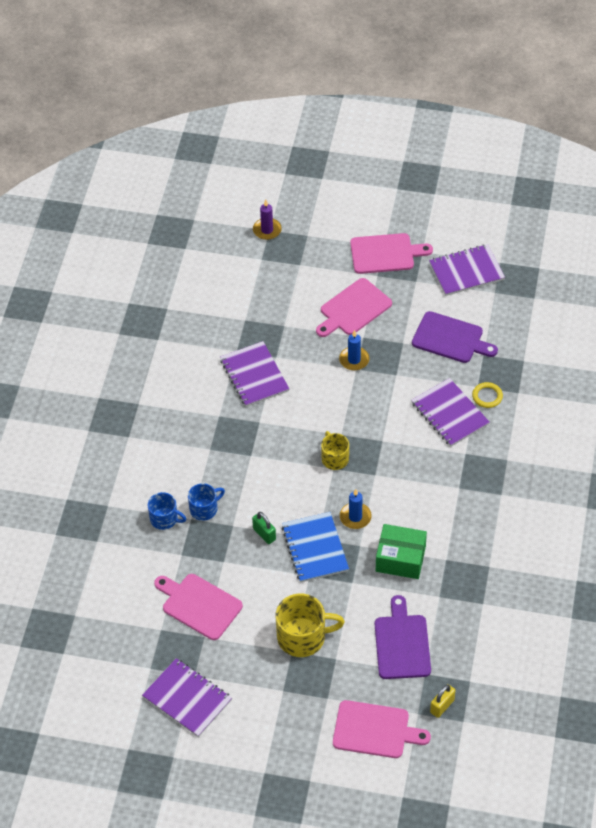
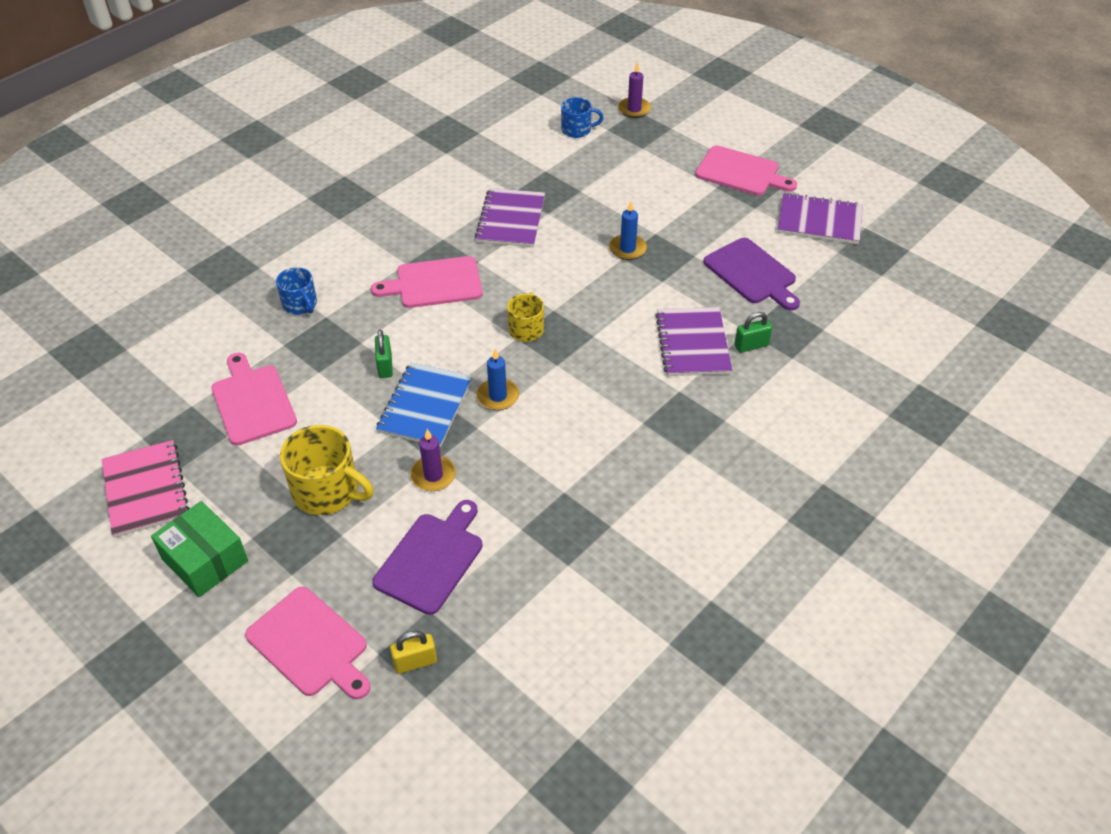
camera: 30 degrees right, 5 degrees down
purple notebook [142,658,232,737] -> pink notebook [102,440,189,537]
blue mug [188,483,225,521] -> blue mug moved to [561,97,604,138]
pink cutting board [316,278,392,337] -> pink cutting board moved to [371,256,483,308]
green box [376,524,427,579] -> green box moved to [151,501,248,597]
yellow ring [472,382,503,408] -> green padlock [734,312,772,353]
none -> purple candle [410,429,456,491]

